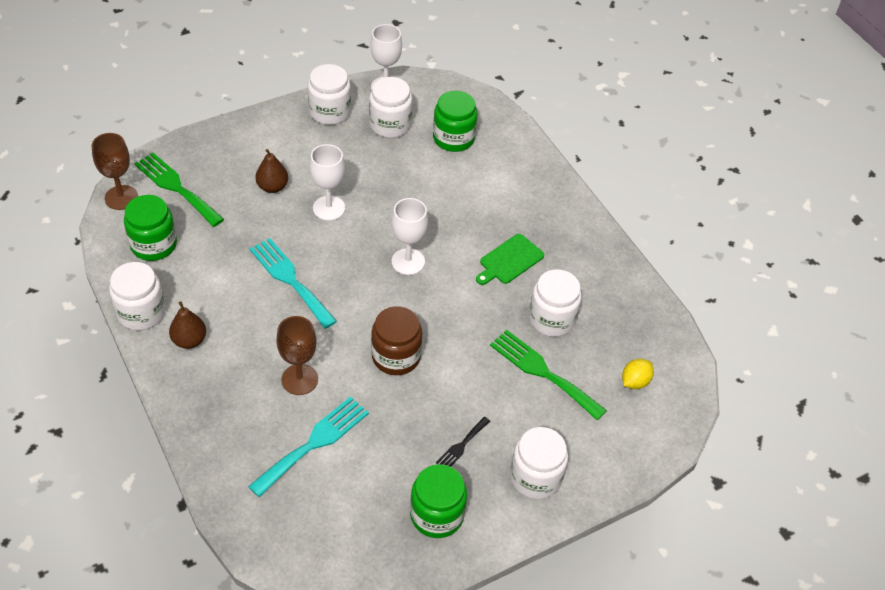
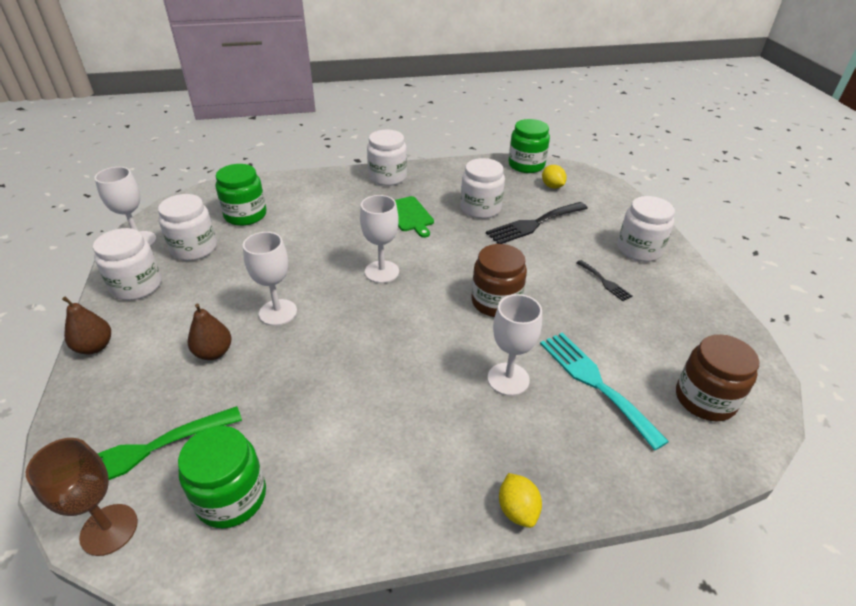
camera: 70 degrees left, 10 degrees down
white jar [109,262,165,330] -> white jar moved to [367,130,407,186]
brown pear [169,301,206,349] -> brown pear moved to [62,296,111,354]
turquoise fork [249,238,337,329] -> none
brown goblet [276,316,318,395] -> white goblet [488,294,542,396]
green jar [410,464,467,538] -> green jar moved to [509,119,550,173]
green fork [490,330,607,420] -> black fork [486,202,588,244]
none -> yellow lemon [499,473,542,528]
none -> brown jar [676,334,760,421]

